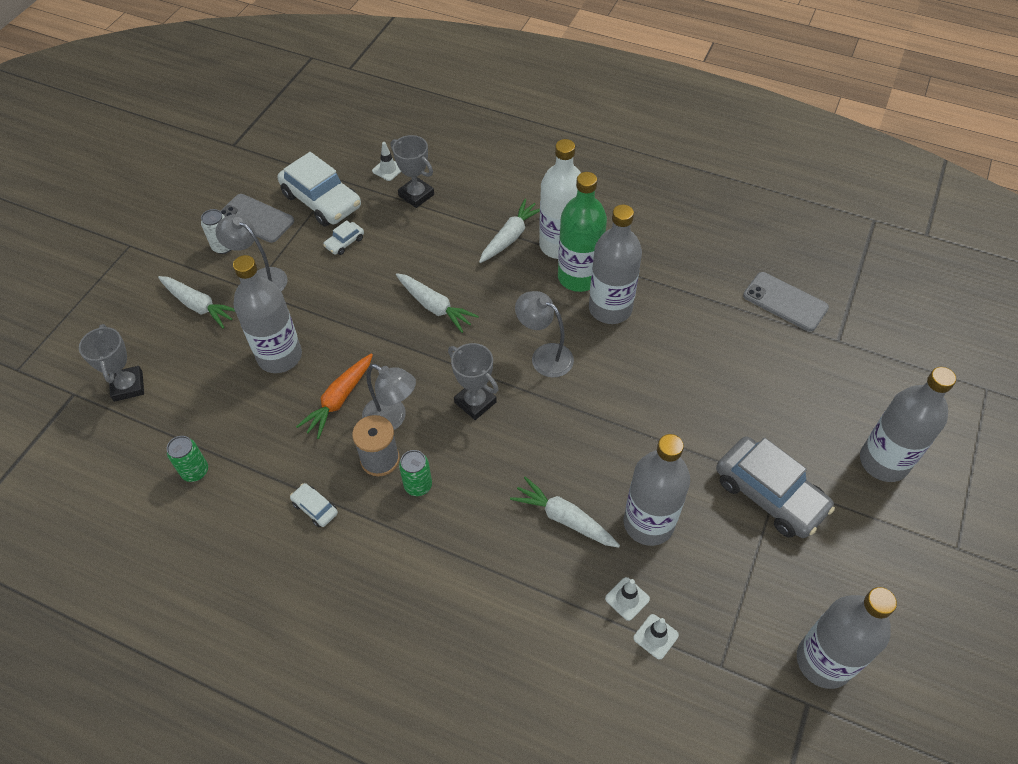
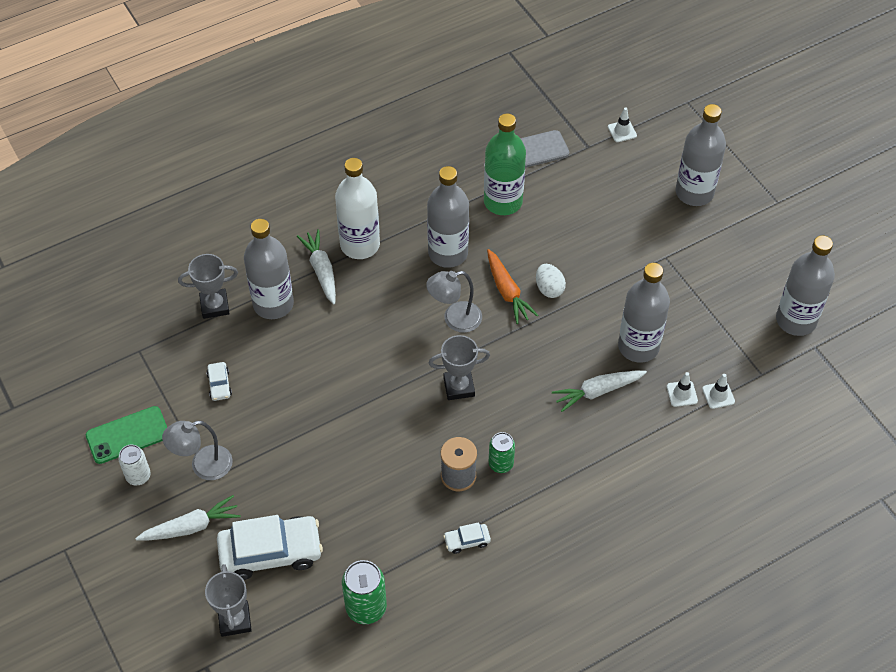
camera: 55 degrees left, 0 degrees up
grey trophy [79,324,144,402] -> grey trophy turned 60 degrees clockwise [205,564,252,637]
green can [167,436,208,482] -> green can [342,560,387,624], size x1.54
grey phone [220,194,294,243] -> green phone [86,406,167,464]
grey bottle [233,255,302,373] -> grey bottle moved to [244,219,294,319]
white car [278,152,361,226] -> white car moved to [217,515,323,580]
orange carrot [296,353,373,439] -> orange carrot moved to [487,249,539,324]
grey lamp [362,364,416,430] -> none
white traffic cone [372,142,401,181] -> white traffic cone moved to [608,107,637,142]
white carrot [396,273,479,333] -> none
green bottle [558,172,607,292] -> green bottle moved to [484,113,526,215]
grey car [716,436,835,538] -> none
none -> white egg [536,264,566,298]

